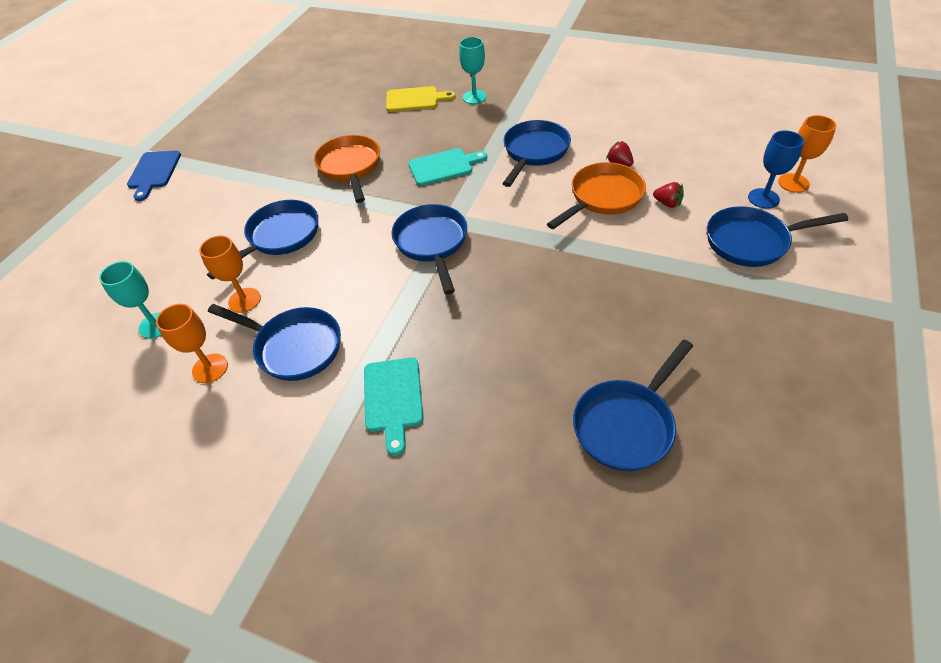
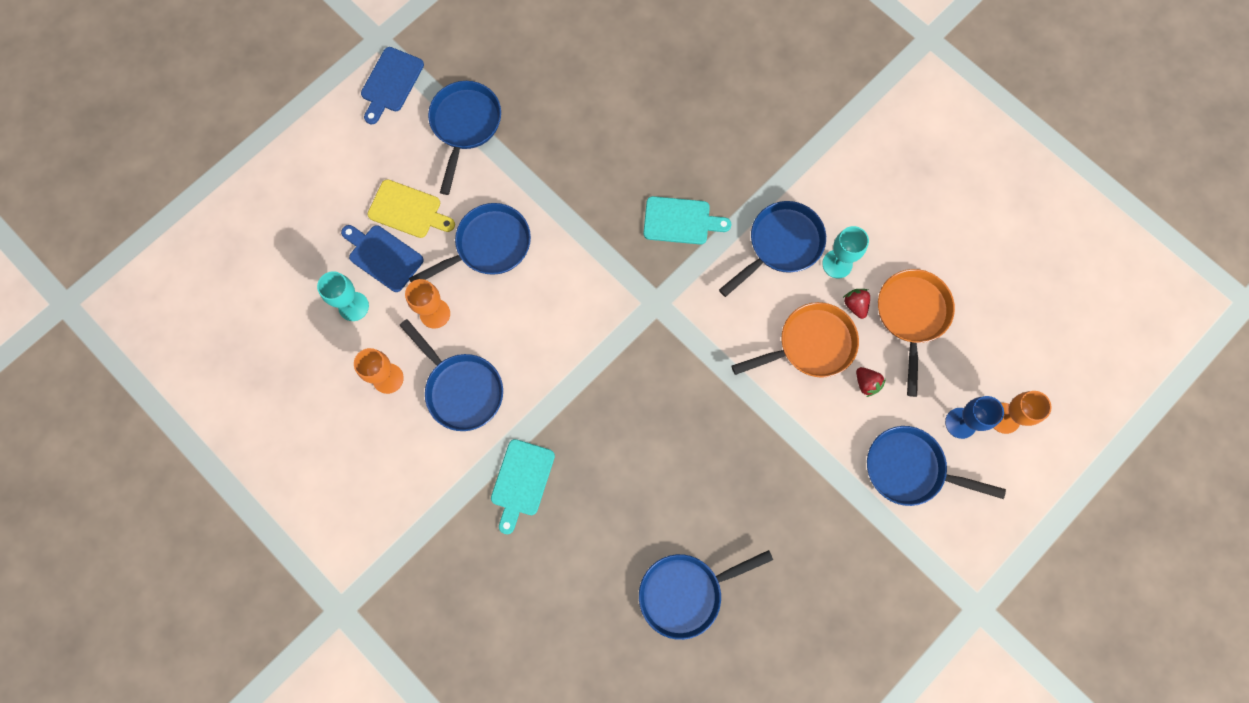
camera: 20 degrees right, 25 degrees up
orange pan [314,135,380,203] -> orange pan moved to [878,269,955,397]
yellow cutting board [386,86,455,112] -> yellow cutting board moved to [367,179,455,238]
blue pan [392,204,467,294] -> blue pan moved to [428,81,501,195]
turquoise goblet [459,37,486,104] -> turquoise goblet moved to [822,226,869,279]
none -> blue cutting board [341,225,424,292]

